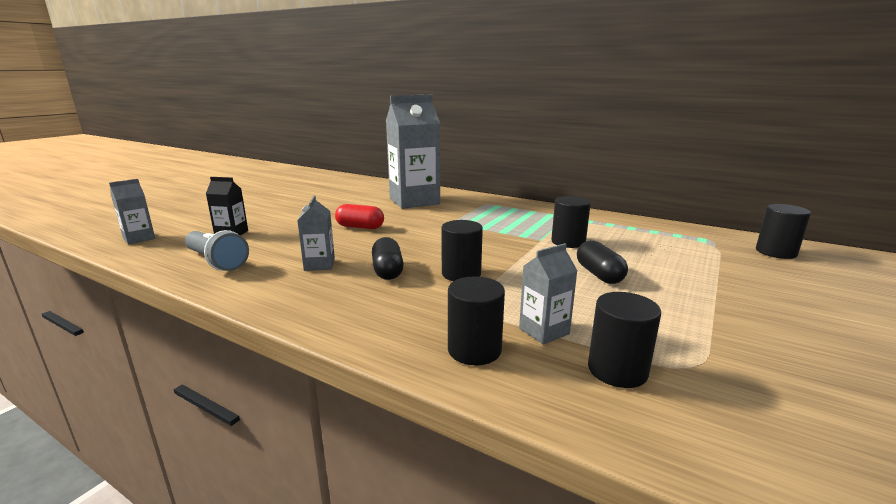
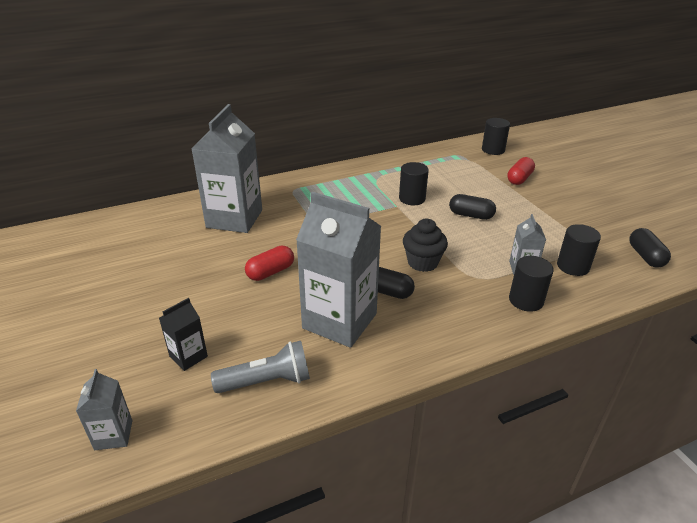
camera: 55 degrees left, 15 degrees up
grey carton [297,195,335,271] -> grey carton [296,192,381,348], size x2.18
black cylinder [441,220,483,281] -> black cupcake [403,219,448,272]
none -> red capsule [507,157,535,185]
none -> black capsule [629,228,671,268]

